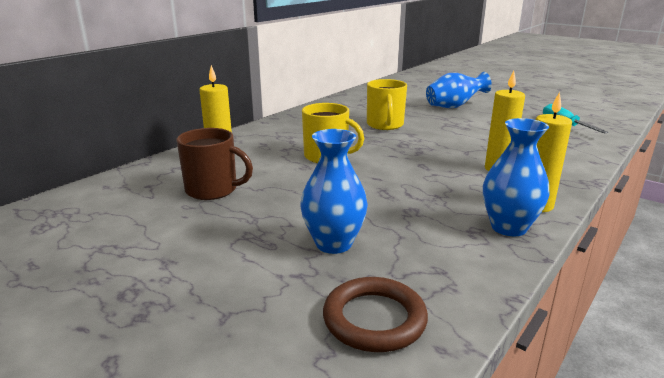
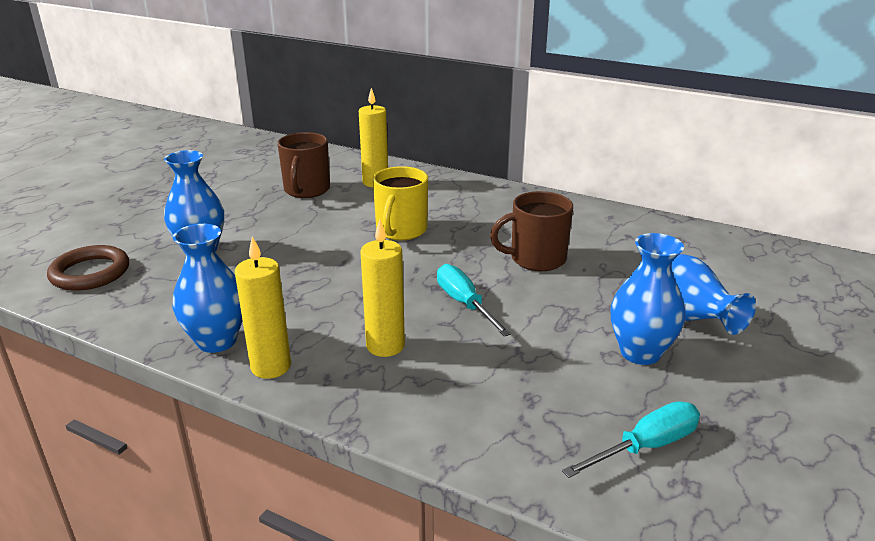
camera: 80 degrees right, 5 degrees up
yellow mug [367,79,407,130] -> brown mug [490,191,573,271]
none -> turquoise screwdriver [437,264,511,336]
none -> blue vase [611,233,685,365]

